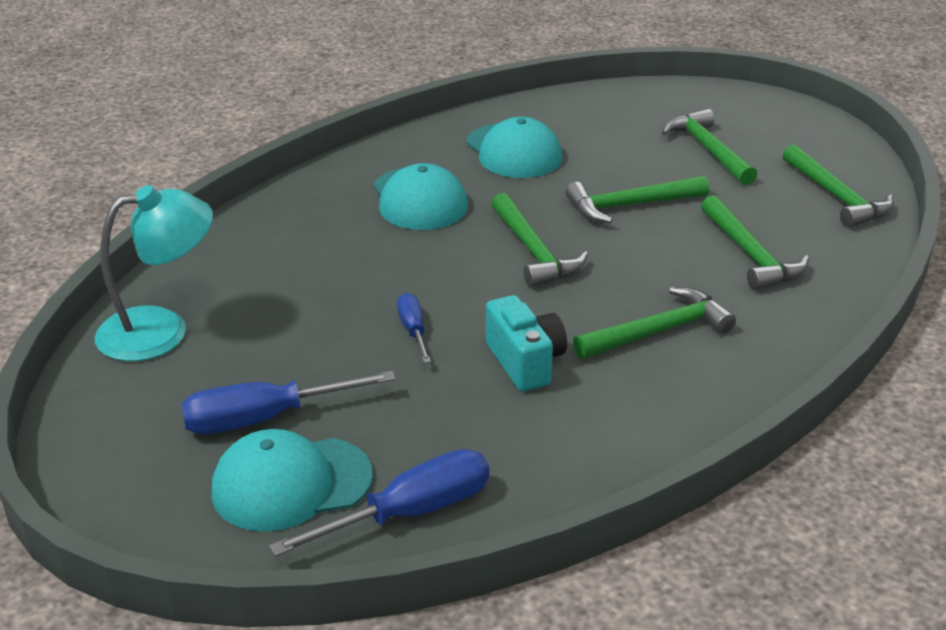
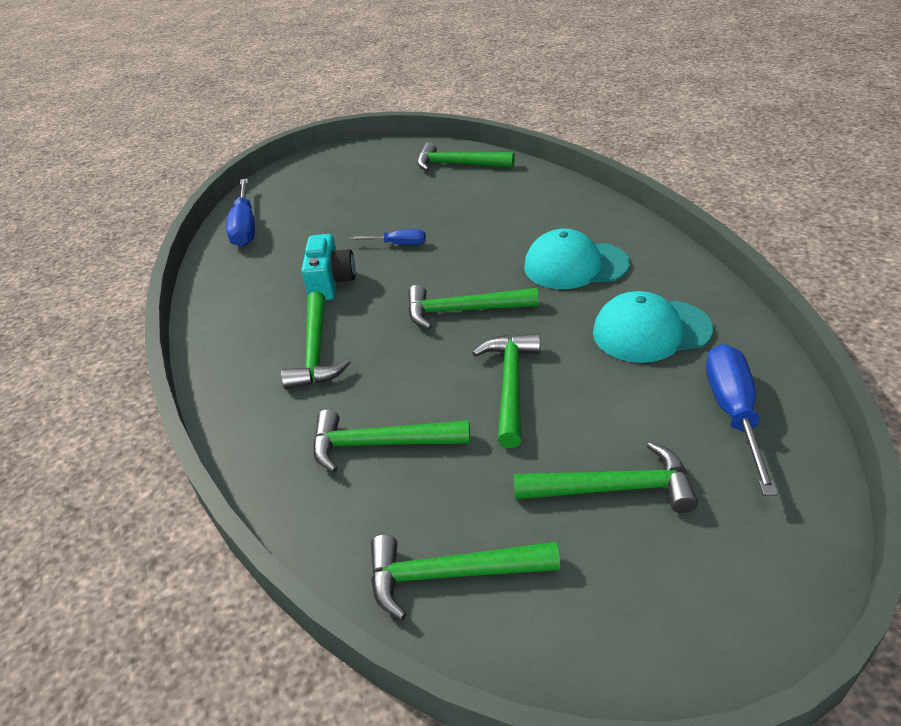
camera: 115 degrees right, 5 degrees up
turquoise lamp [95,185,213,361] -> green hammer [417,142,515,171]
blue screwdriver [181,371,395,434] -> blue screwdriver moved to [706,344,778,496]
turquoise cap [212,429,373,532] -> none
turquoise camera [486,295,567,391] -> turquoise camera turned 90 degrees counterclockwise [301,234,356,300]

